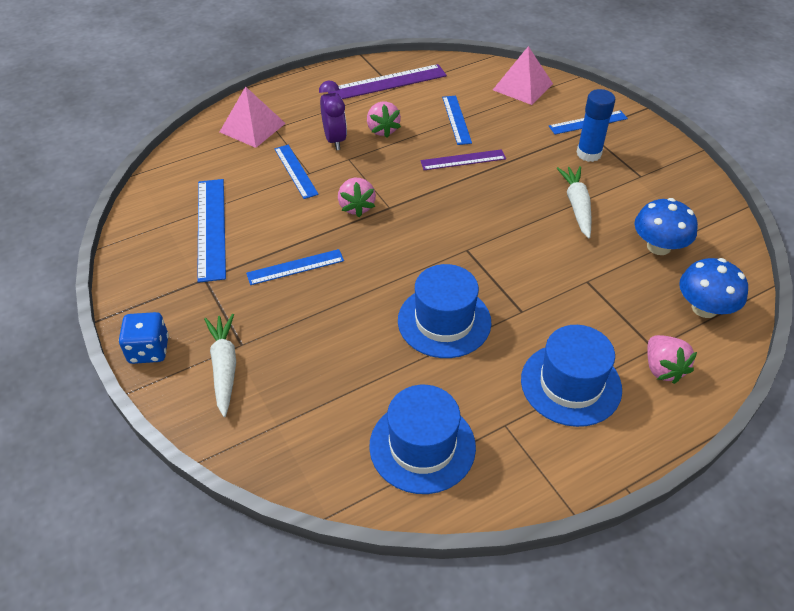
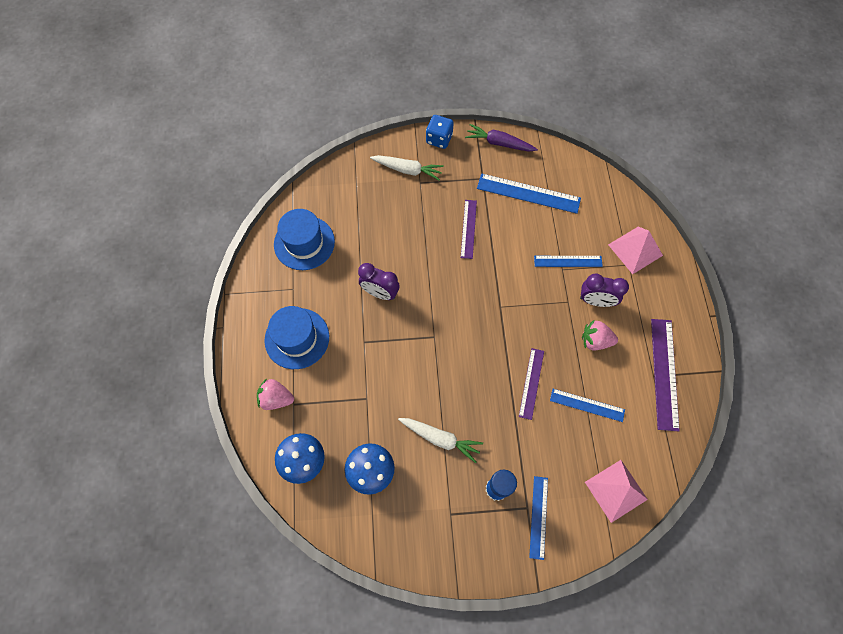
camera: 115 degrees right, 20 degrees up
blue ruler [246,249,344,285] -> purple ruler [461,200,477,259]
pink strawberry [338,178,376,217] -> none
blue hat [398,264,492,358] -> purple clock [358,263,400,300]
none -> purple carrot [465,124,538,152]

